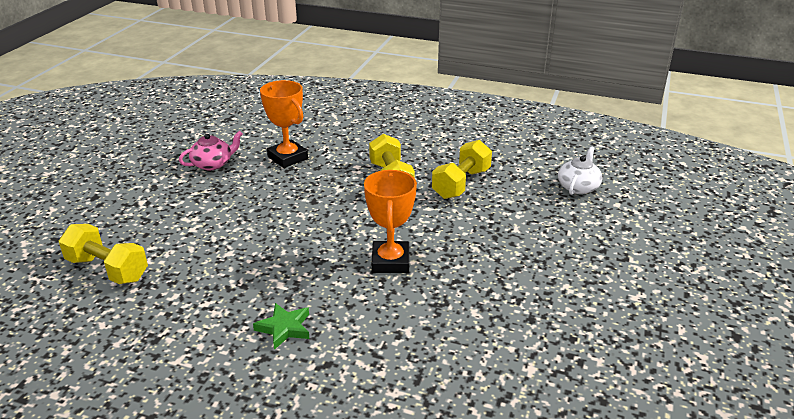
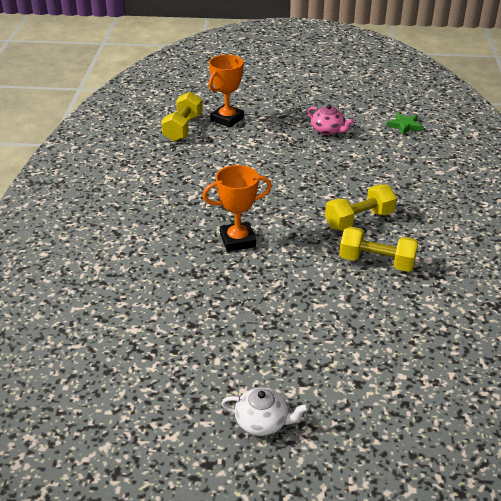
camera: 75 degrees right, 5 degrees up
green star [253,303,309,350] -> green star moved to [387,113,423,135]
orange trophy [260,80,308,168] -> orange trophy moved to [209,55,244,128]
white teapot [558,146,602,195] -> white teapot moved to [221,388,309,436]

